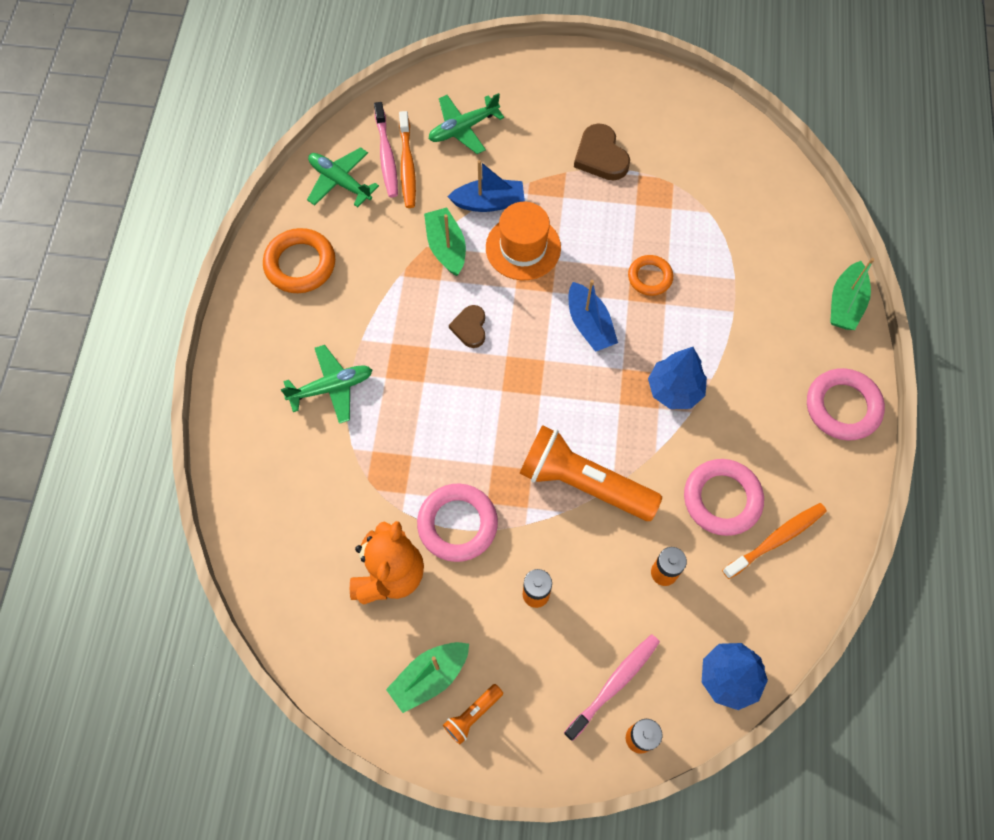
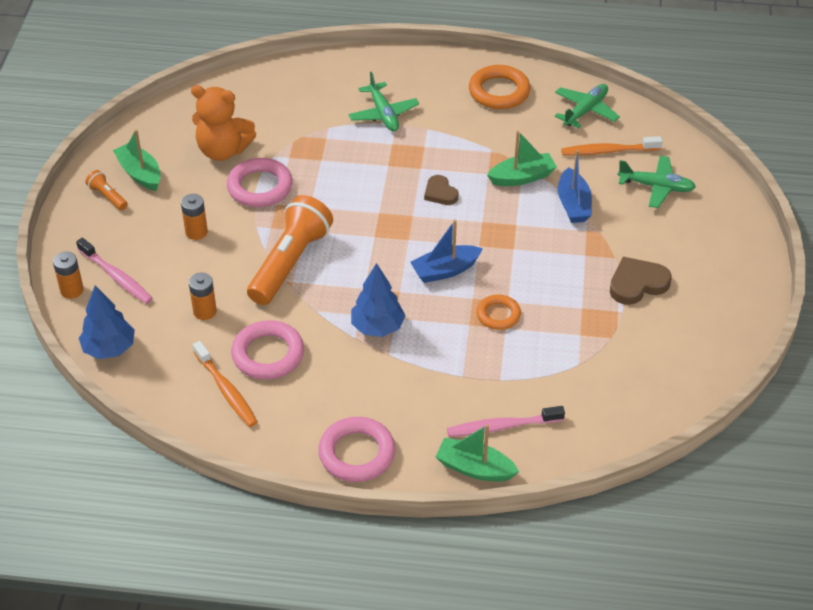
camera: 90 degrees right, 20 degrees down
pink toothbrush [374,102,398,197] -> pink toothbrush moved to [447,406,565,437]
green plane [429,93,504,154] -> green plane turned 135 degrees clockwise [618,156,696,208]
brown heart [449,305,485,348] -> brown heart turned 120 degrees counterclockwise [424,175,459,205]
orange hat [486,202,561,280] -> none

